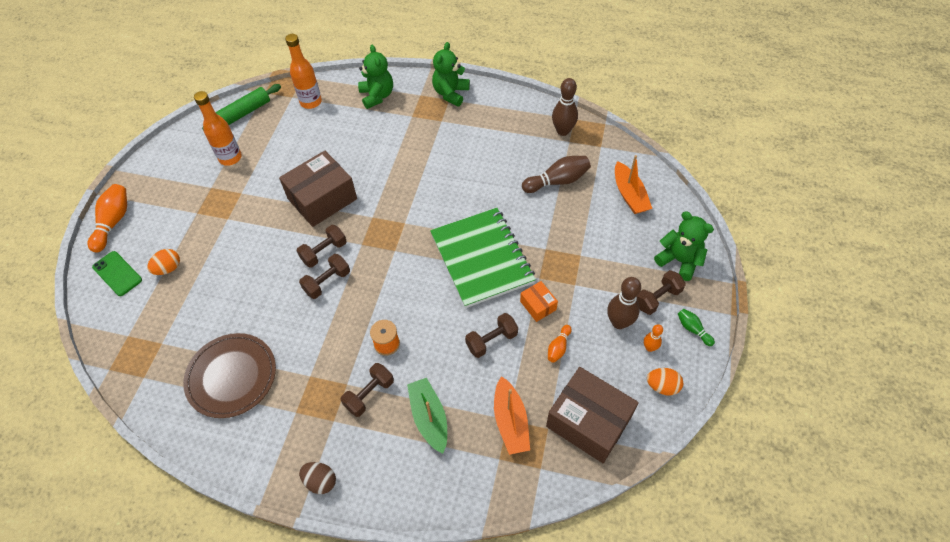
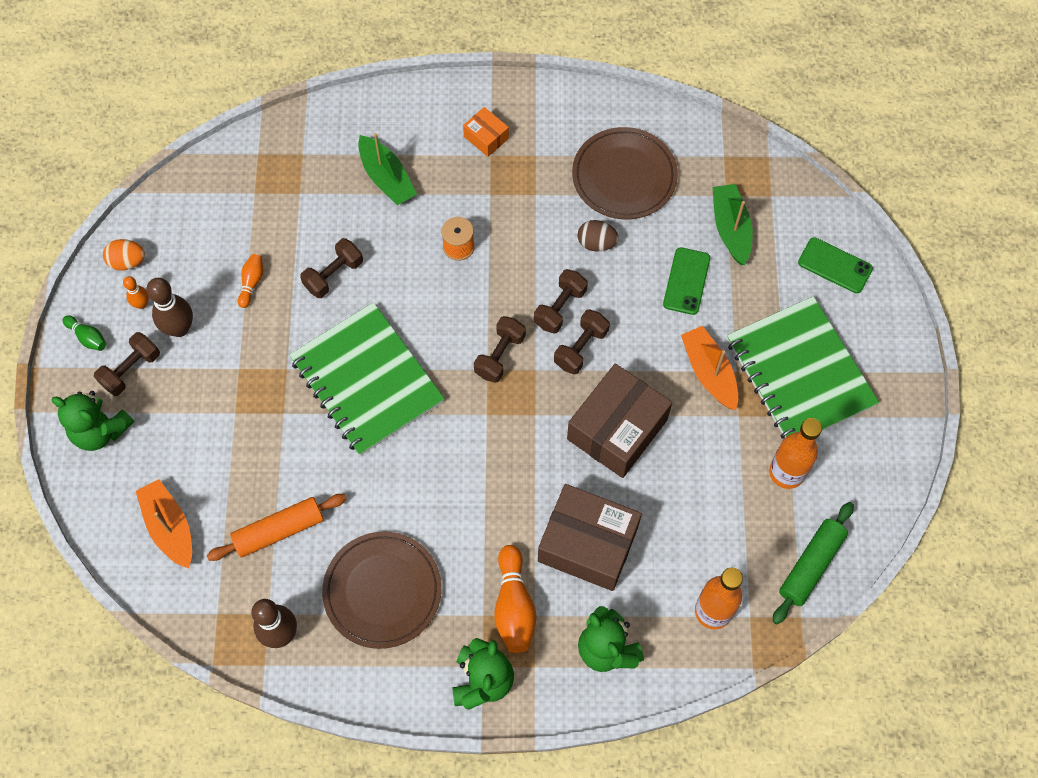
camera: 165 degrees right, 10 degrees up
orange bowling pin [88,184,127,253] -> orange bowling pin moved to [494,545,536,653]
orange egg [147,249,180,275] -> none
brown egg [299,462,336,494] -> brown egg moved to [578,220,619,251]
brown dumbbell [340,363,394,417] -> brown dumbbell moved to [474,316,526,383]
orange boat [494,376,530,455] -> orange boat moved to [681,326,738,410]
orange box [520,281,558,322] -> orange box moved to [463,107,509,157]
brown bowling pin [522,156,591,193] -> orange rolling pin [207,494,346,561]
brown box [546,367,639,463] -> brown box moved to [538,484,642,591]
none -> brown plate [322,531,442,649]
none -> green phone [663,247,710,315]
none -> green boat [713,184,753,265]
none -> green notebook [727,296,879,439]

